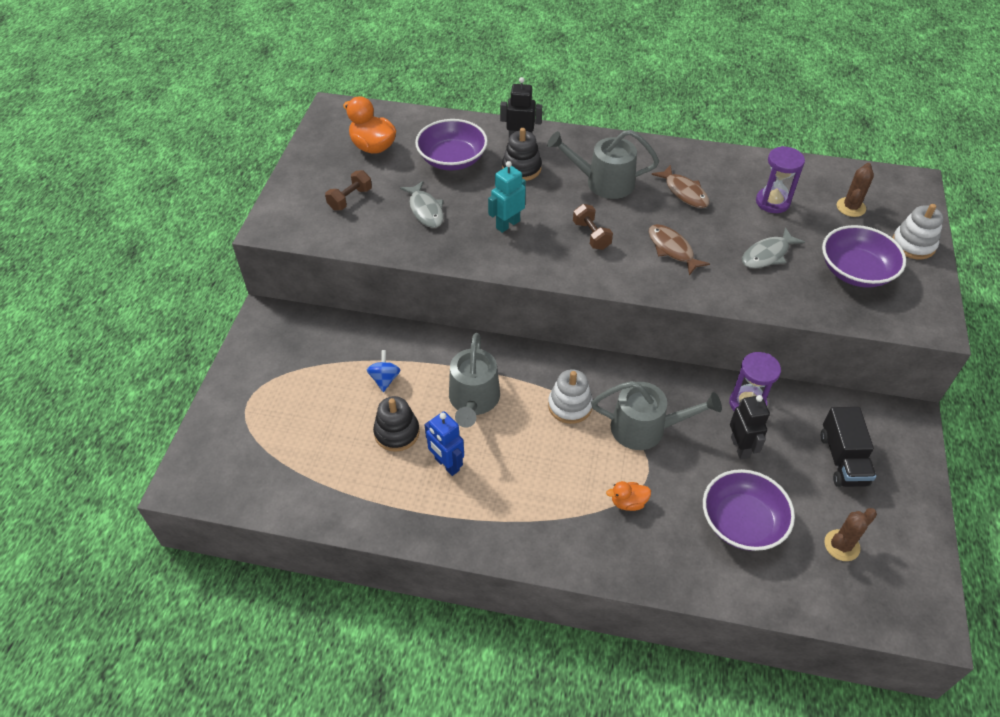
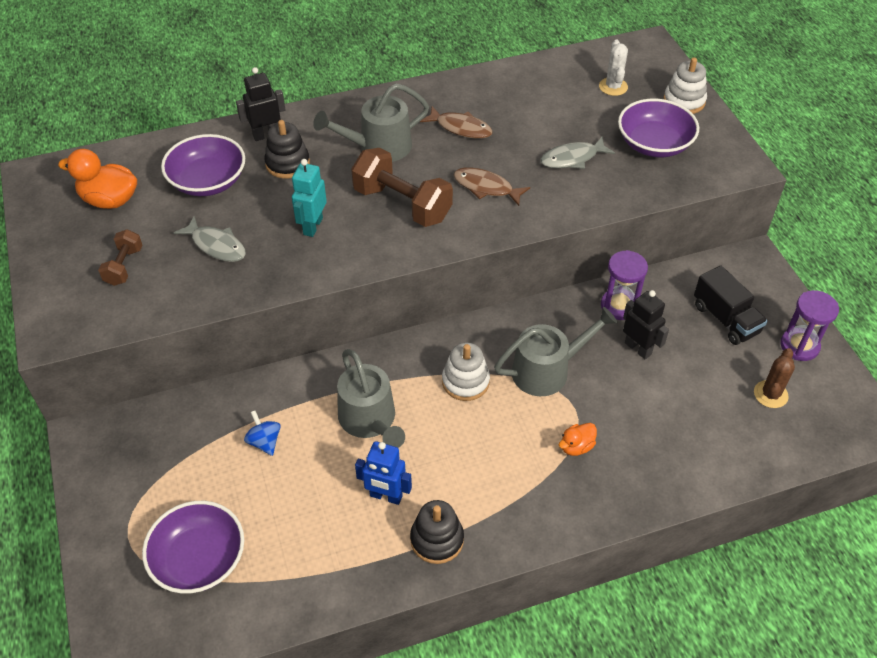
camera: 30 degrees left, 0 degrees up
black stacking toy [373,396,420,452] -> black stacking toy moved to [410,500,464,564]
brown dumbbell [573,204,613,250] -> brown dumbbell [351,148,453,227], size x1.86
purple bowl [703,469,795,551] -> purple bowl moved to [142,501,244,594]
grey fish [742,227,805,268] -> grey fish turned 45 degrees clockwise [540,137,615,169]
purple hourglass [756,146,805,213] -> purple hourglass moved to [780,290,839,361]
brown cactus [837,163,874,217] -> white cactus [599,39,628,96]

